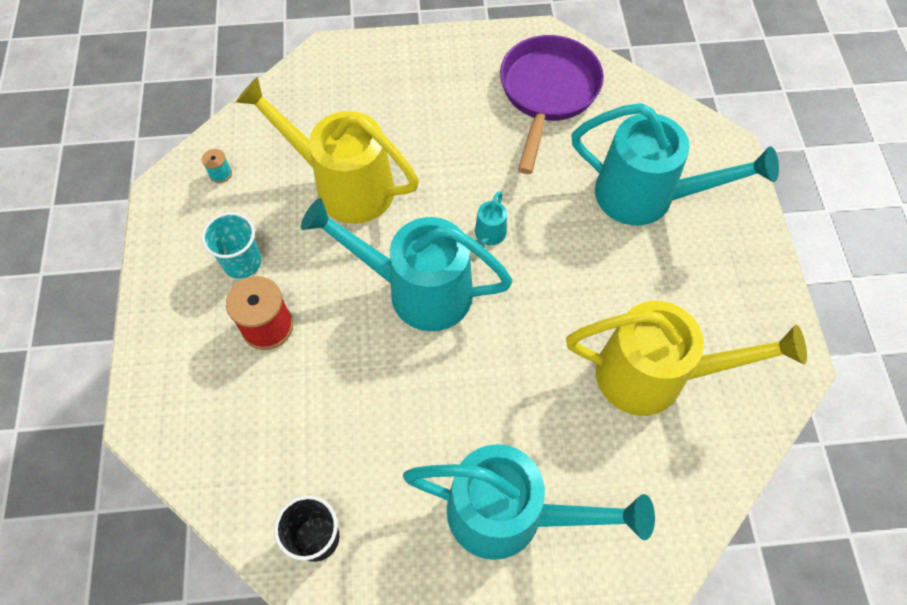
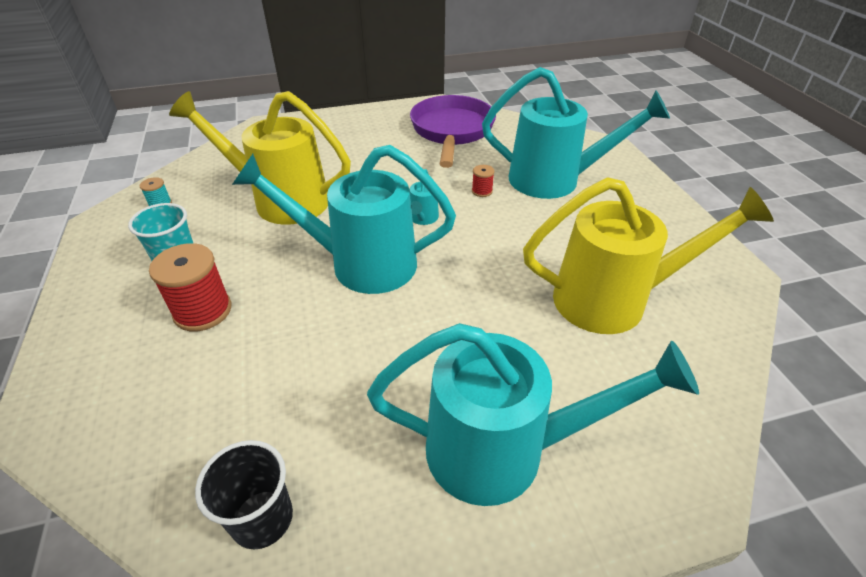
camera: 10 degrees left, 20 degrees down
none -> red spool [472,165,495,197]

